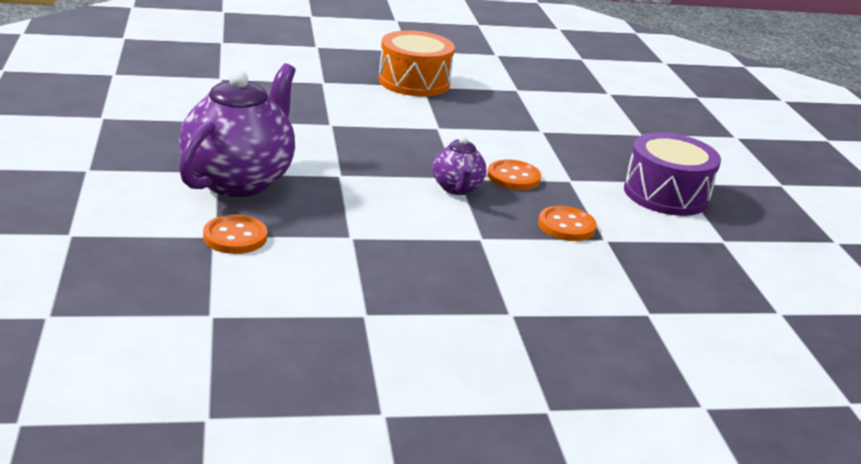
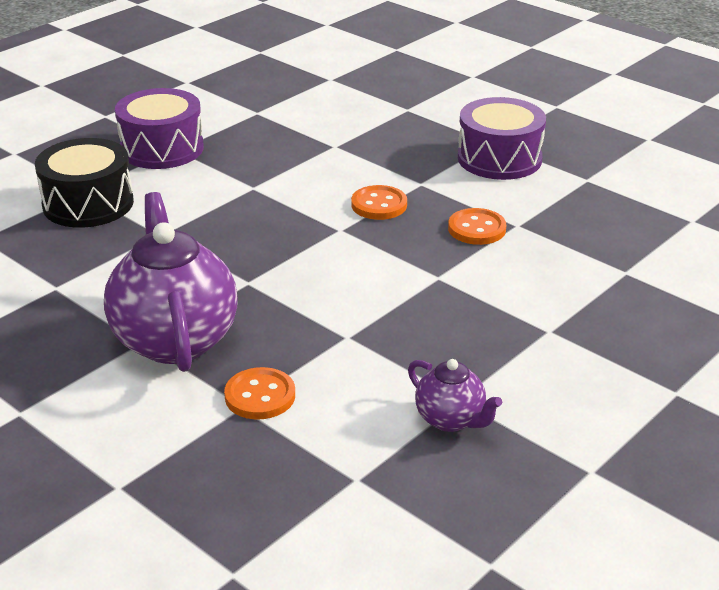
camera: 35 degrees left, 5 degrees up
orange drum [378,30,455,96] -> purple drum [115,88,204,169]
purple teapot [433,136,486,195] -> purple teapot moved to [408,359,502,432]
none -> black drum [35,138,134,228]

